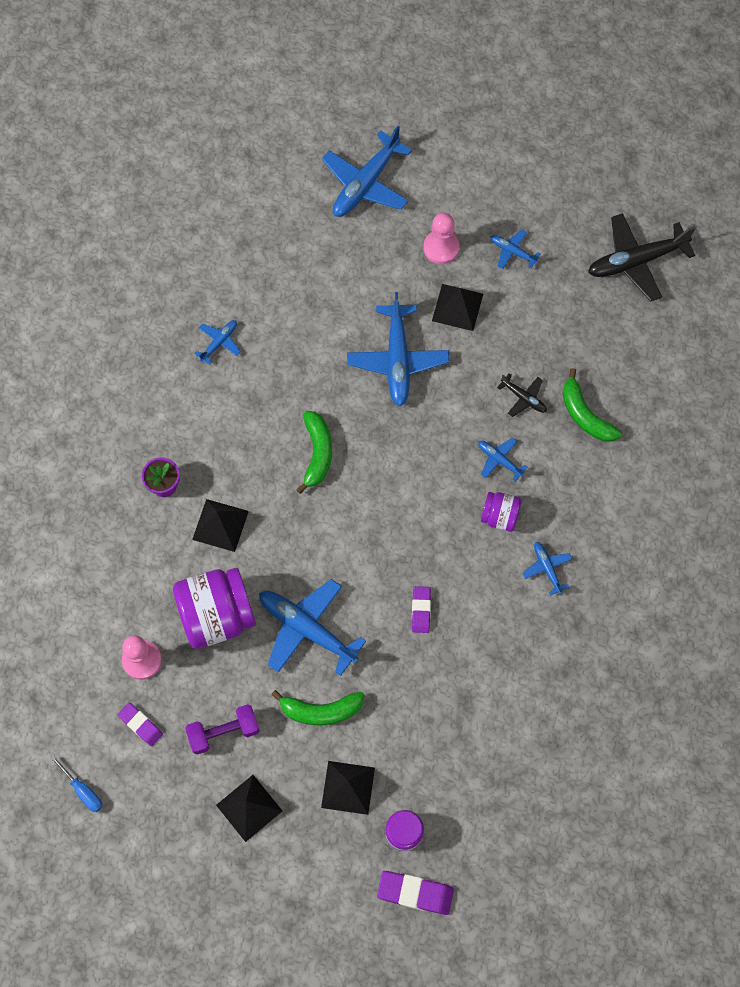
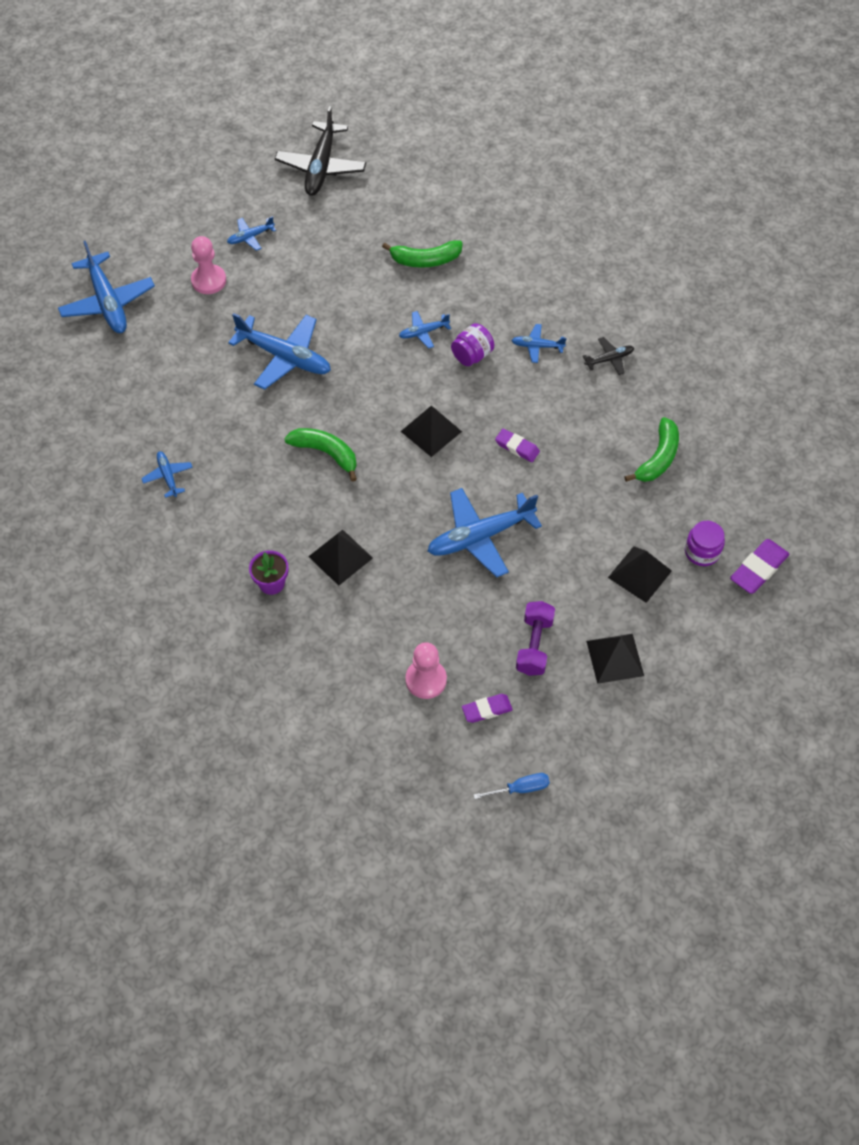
camera: 60 degrees left, 10 degrees down
purple jar [173,568,256,649] -> none
green banana [271,690,364,725] -> green banana moved to [624,417,679,482]
black pyramid [432,284,483,331] -> black pyramid moved to [401,405,462,457]
black plane [497,373,547,417] -> black plane moved to [583,337,634,375]

